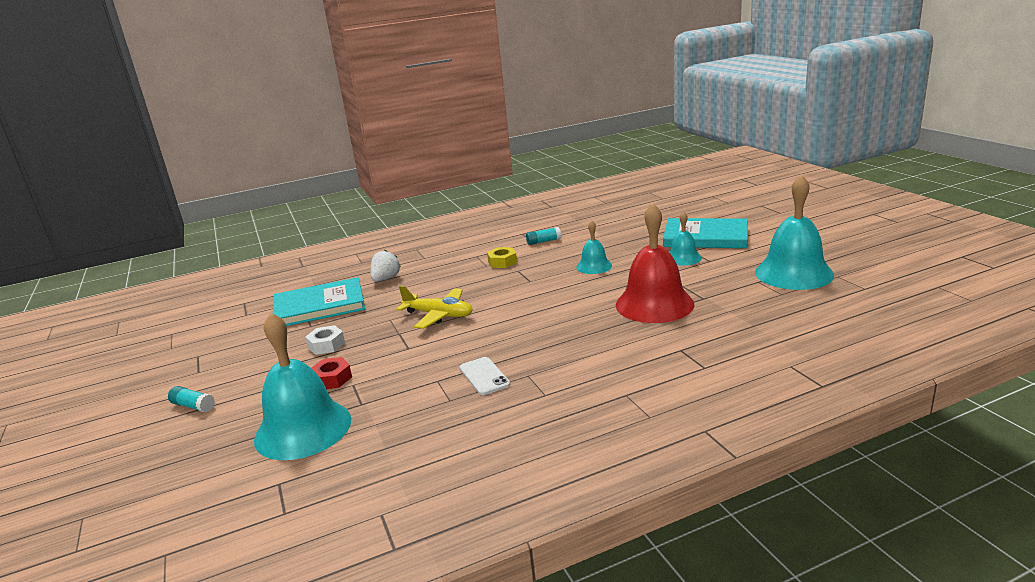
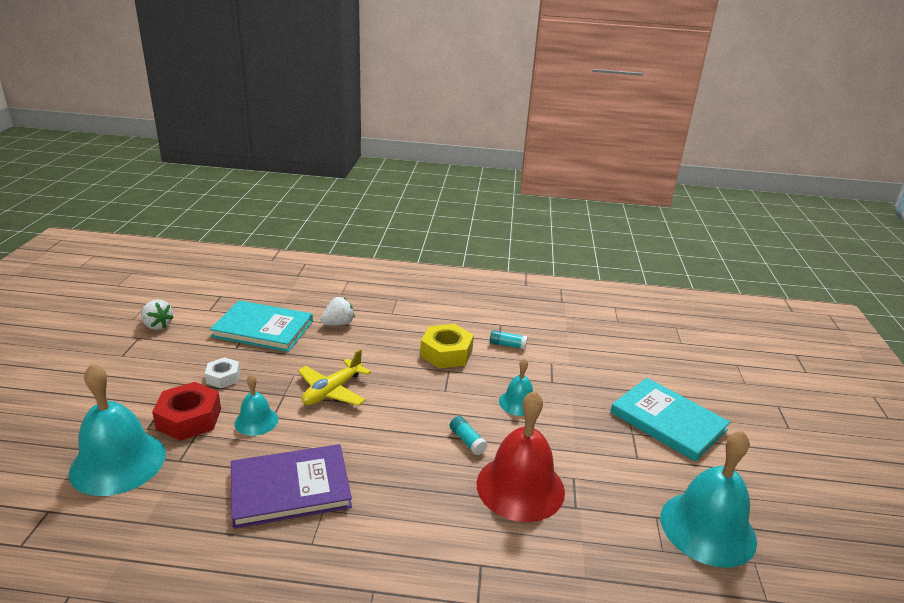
camera: 25 degrees right, 5 degrees up
turquoise glue stick [168,386,215,412] -> turquoise glue stick moved to [450,416,487,455]
red nut [311,357,352,389] -> red nut [152,382,221,441], size x1.67
yellow plane [396,286,473,329] -> yellow plane turned 75 degrees clockwise [298,349,371,406]
white phone [460,357,510,395] -> purple book [231,444,352,529]
yellow nut [487,247,517,268] -> yellow nut [420,324,474,368], size x1.67
turquoise bell [670,211,702,265] -> turquoise bell moved to [235,374,278,436]
none -> white strawberry [141,299,174,330]

